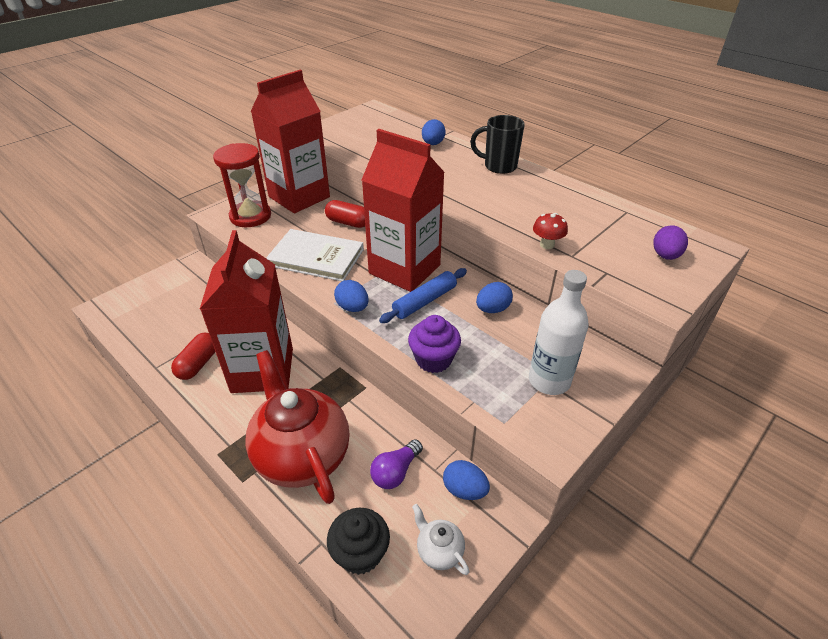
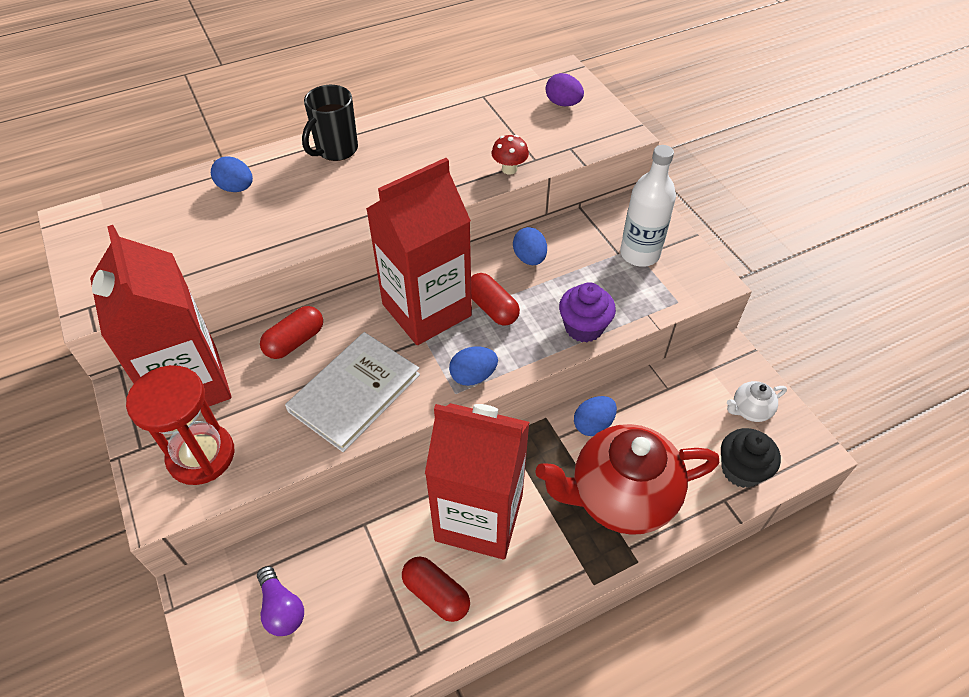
camera: 70 degrees left, 10 degrees up
purple light bulb [370,439,423,489] -> purple light bulb moved to [257,566,304,636]
blue rolling pin [379,268,467,323] -> red capsule [471,273,520,326]
blue egg [443,460,490,500] -> blue egg moved to [574,396,617,436]

